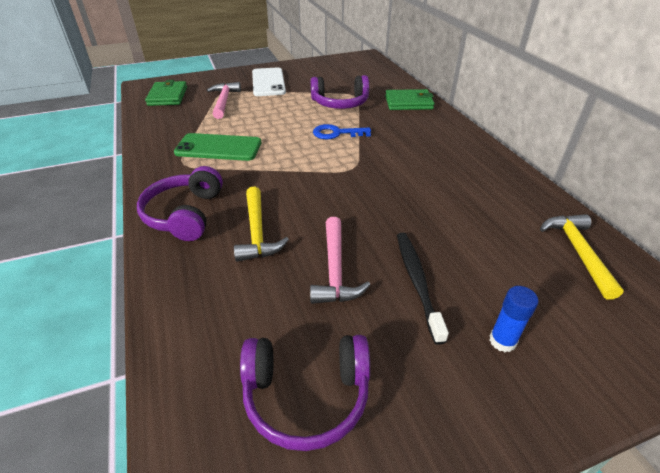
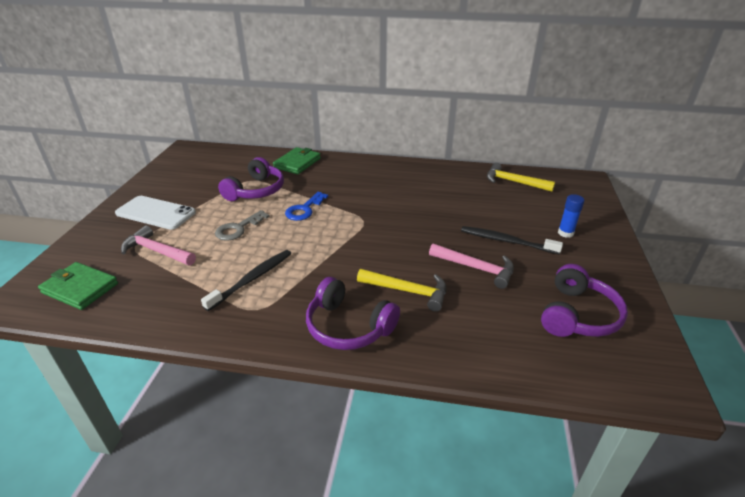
camera: 60 degrees left, 5 degrees down
green phone [174,133,262,161] -> black toothbrush [201,250,292,311]
none -> grey key [215,210,270,241]

